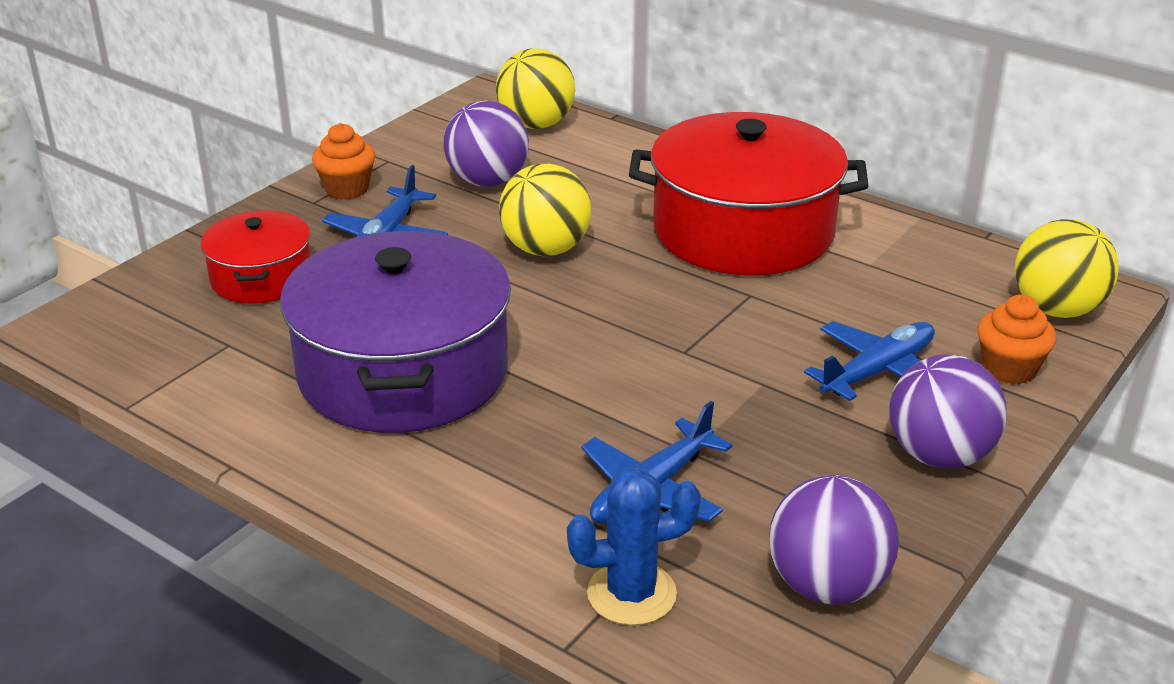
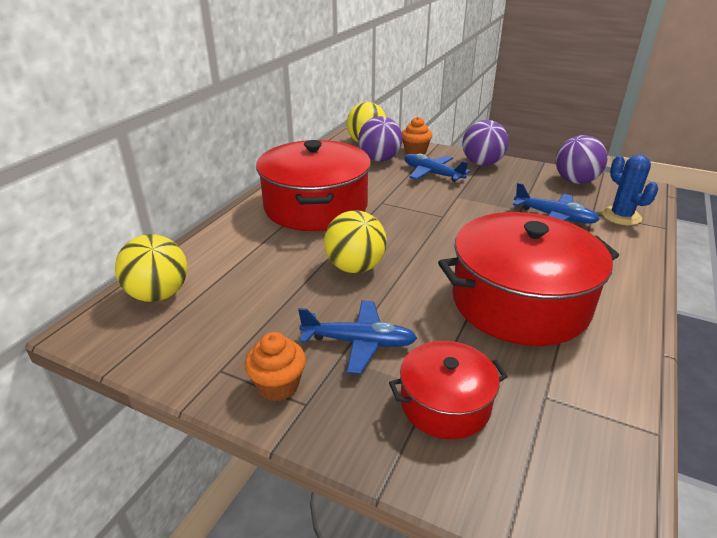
camera: 100 degrees left, 0 degrees up
purple pot [280,231,511,433] -> red pot [438,212,619,346]
purple ball [444,101,529,187] -> purple ball moved to [358,116,402,162]

